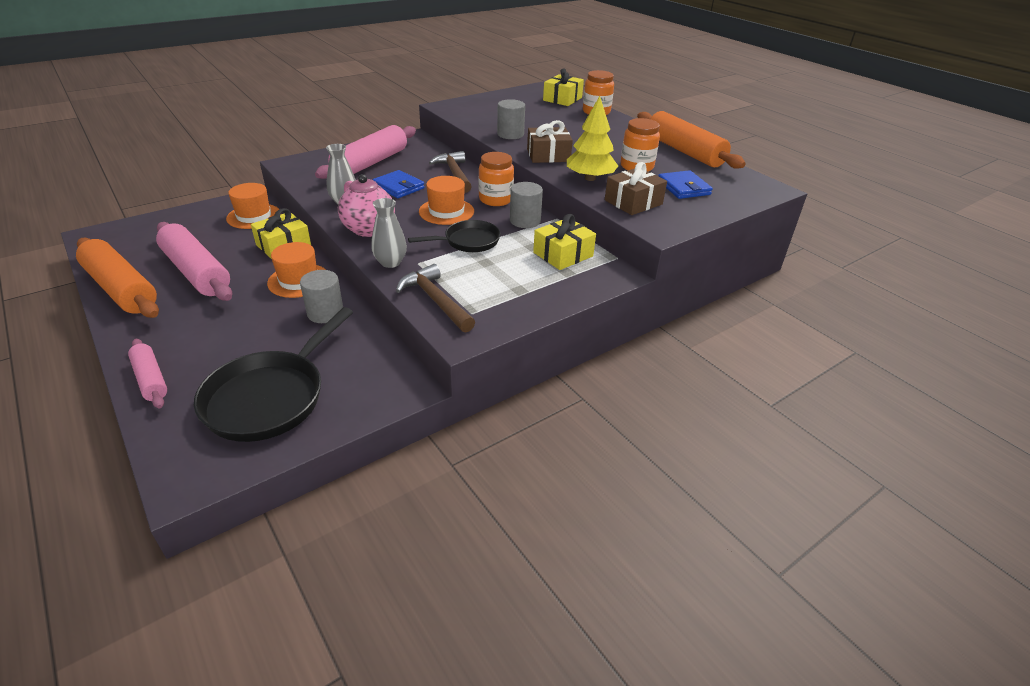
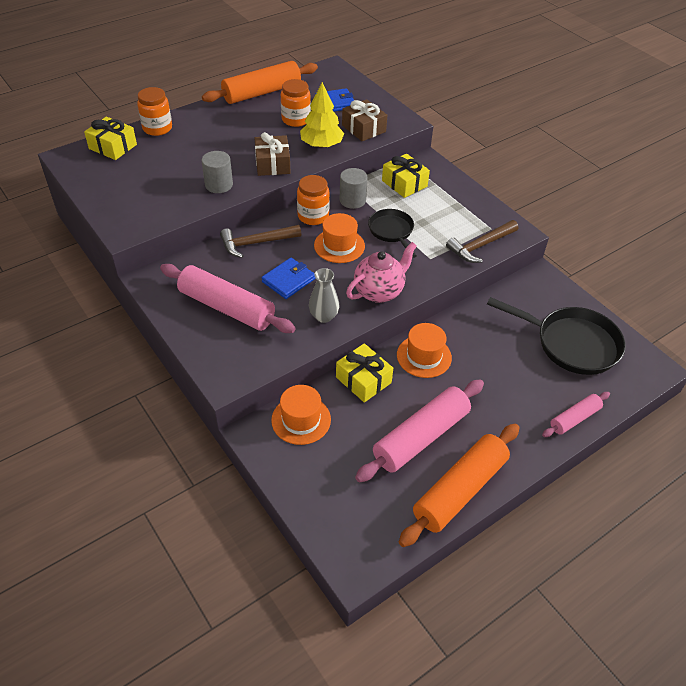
camera: 90 degrees left, 10 degrees up
grey cylinder [300,270,343,323] -> none
grey vase [371,198,407,268] -> none

